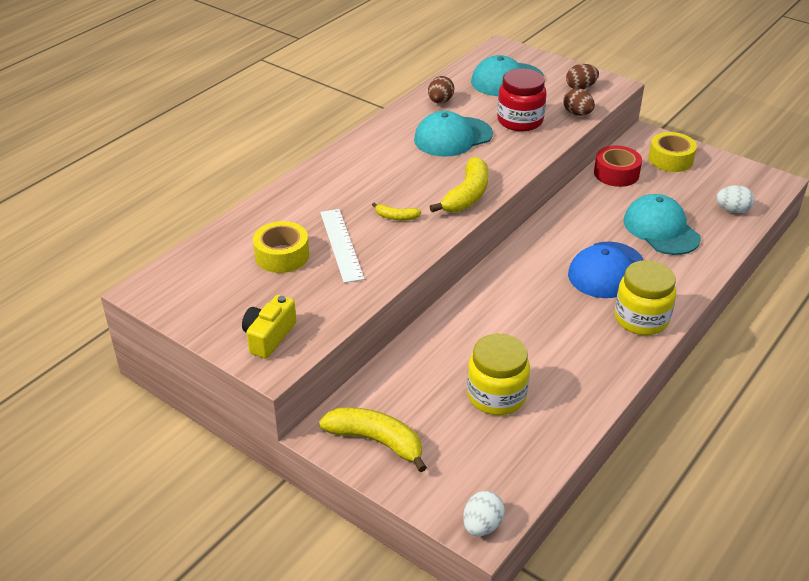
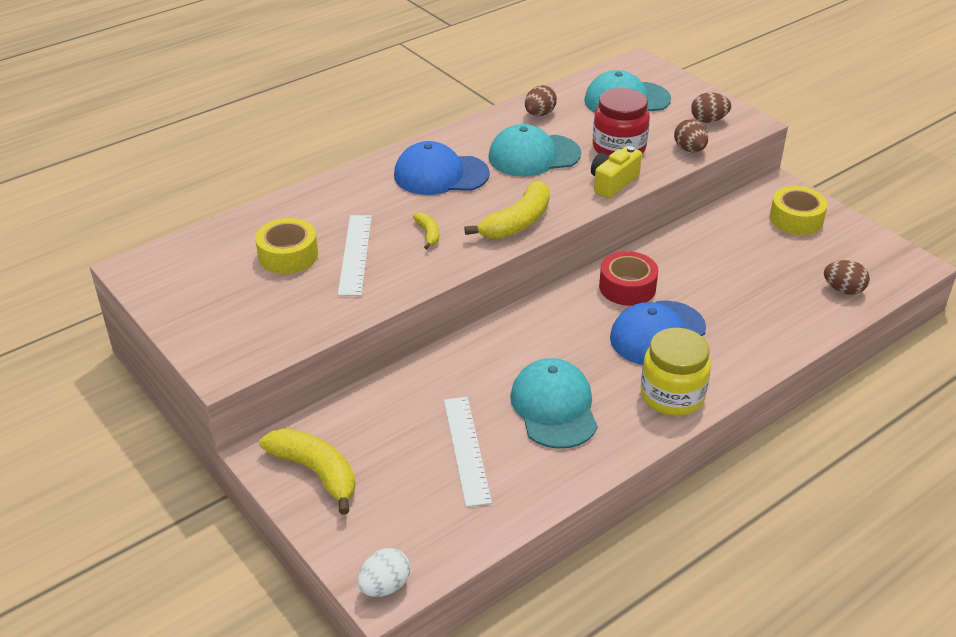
camera: 15 degrees right, 0 degrees up
yellow camera [242,295,296,359] -> yellow camera moved to [591,146,642,199]
yellow banana [372,203,421,221] -> yellow banana turned 135 degrees counterclockwise [413,212,439,249]
yellow jar [467,334,530,415] -> white ruler [444,397,492,507]
red tape [594,145,642,187] -> red tape moved to [599,251,658,306]
turquoise cap [624,194,701,255] -> turquoise cap moved to [510,358,598,449]
white egg [716,185,754,213] -> brown egg [824,260,870,295]
none -> blue cap [394,141,490,195]

